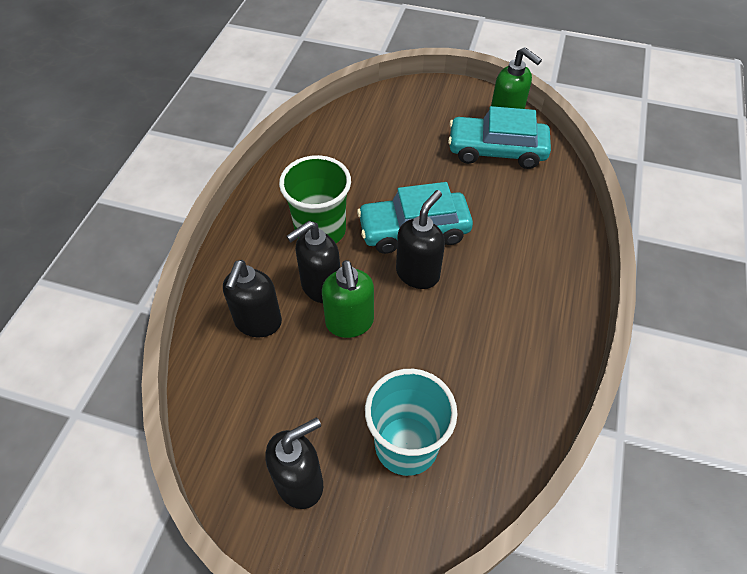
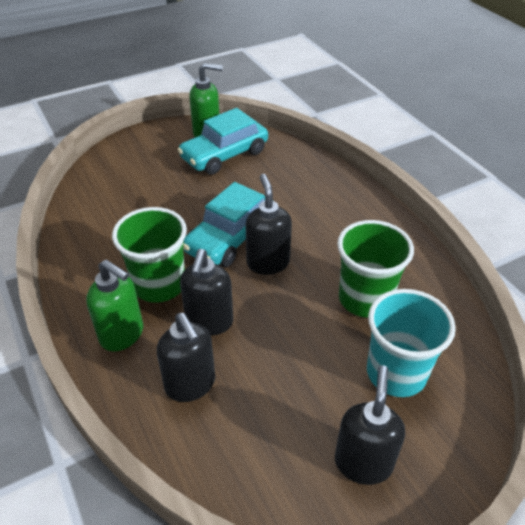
camera: 45 degrees left, 10 degrees down
green soap dispenser [322,260,374,338] -> green soap dispenser moved to [86,260,143,352]
none -> green cup [337,220,414,318]

